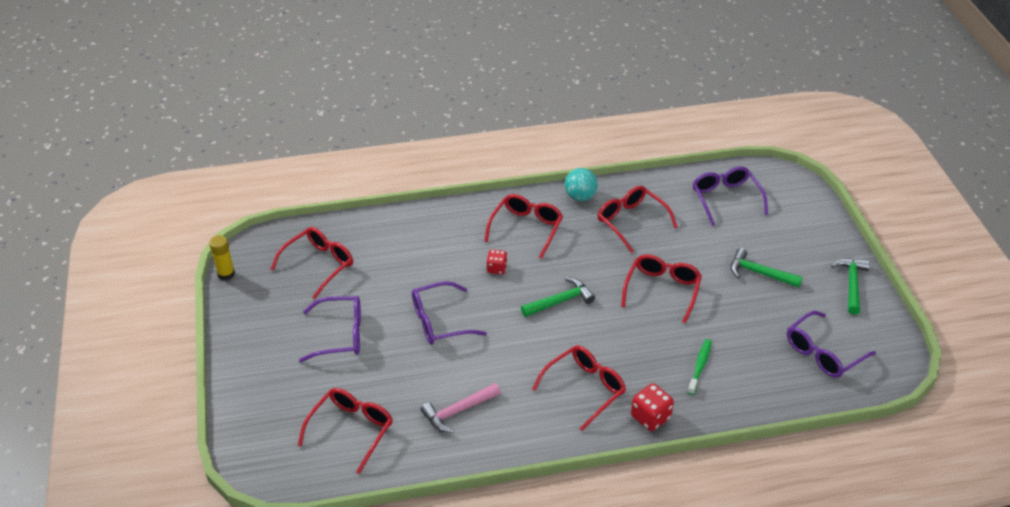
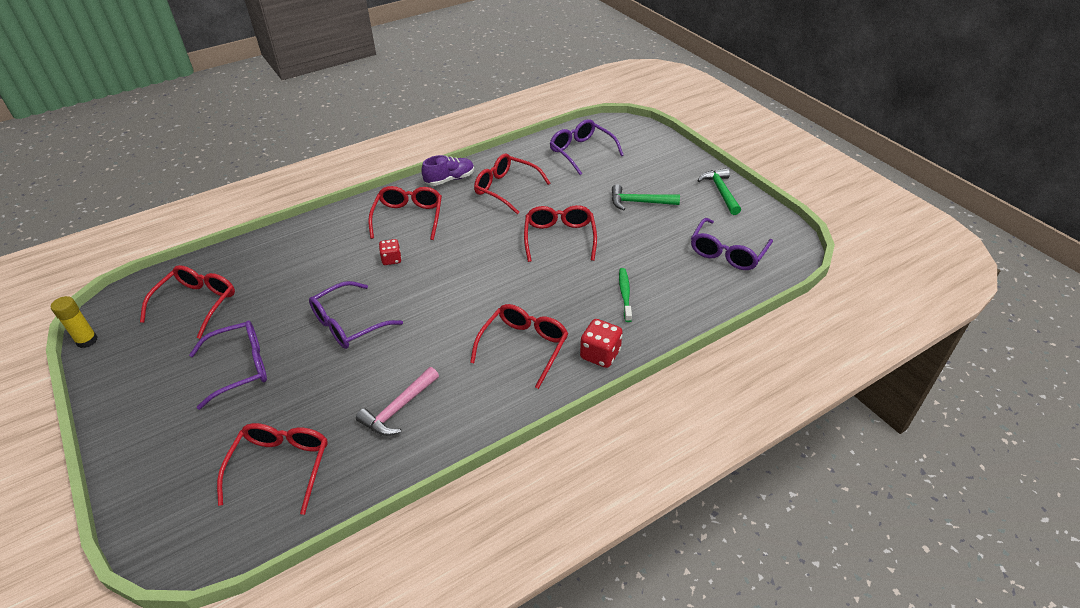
camera: 20 degrees left, 0 degrees up
green hammer [521,277,595,317] -> none
turquoise ball [565,168,598,201] -> purple shoe [421,155,474,186]

